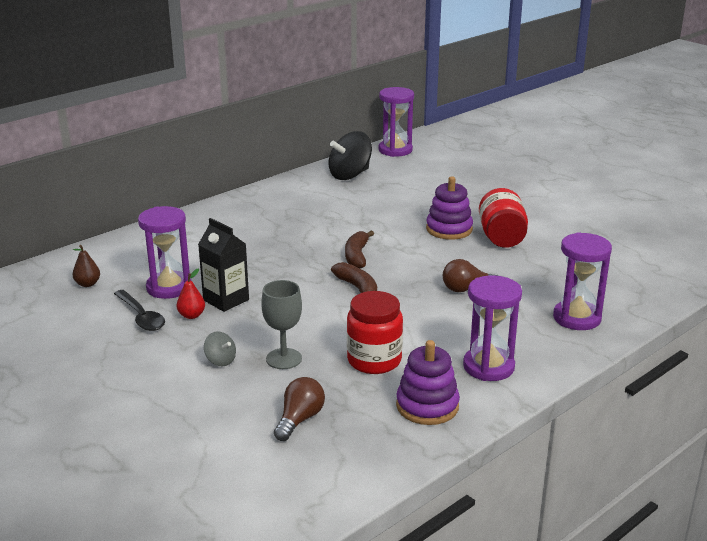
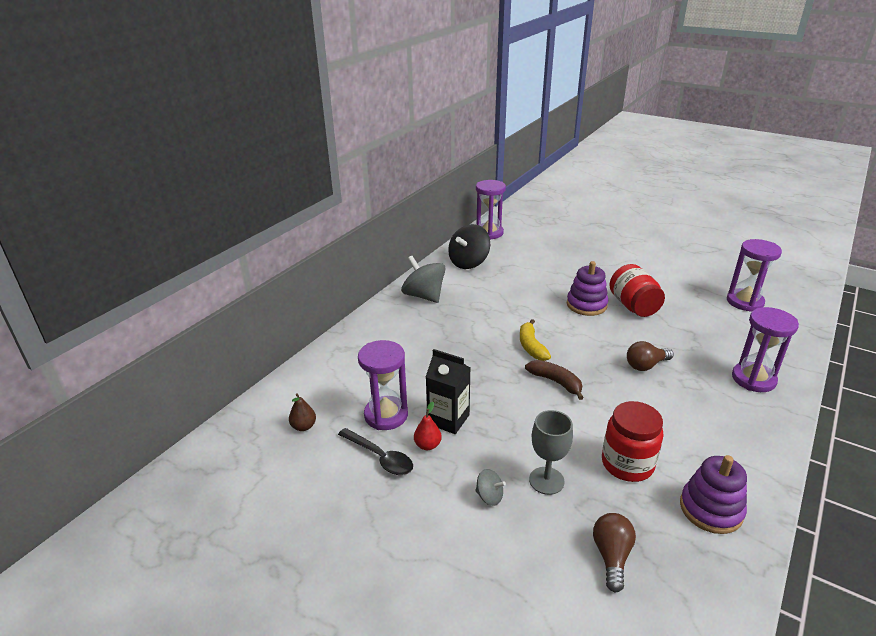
camera: 15 degrees left, 5 degrees up
brown banana [345,230,374,268] -> yellow banana [520,319,551,361]
purple hourglass [463,275,522,381] -> purple hourglass moved to [727,239,782,312]
none -> grey spinning top [401,256,445,303]

